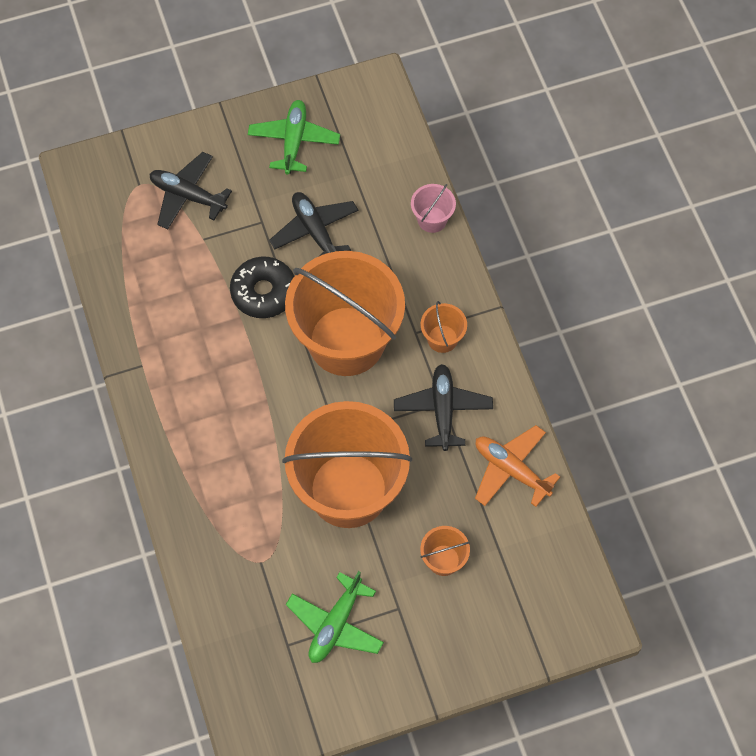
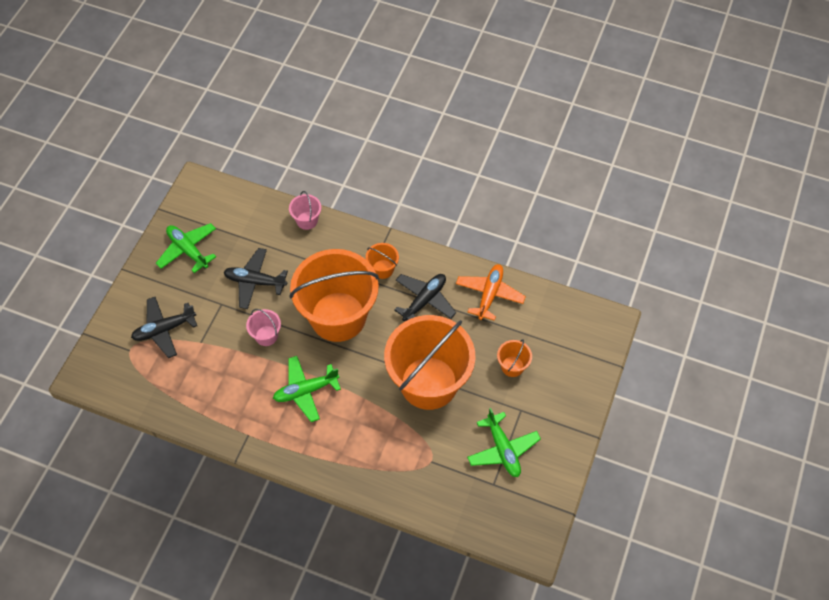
camera: 50 degrees left, 5 degrees down
black donut [230,256,294,318] -> pink bucket [246,309,281,346]
black plane [394,364,493,451] -> black plane turned 90 degrees clockwise [394,274,456,321]
orange plane [475,425,560,507] -> orange plane turned 120 degrees clockwise [456,264,526,321]
none -> green plane [273,356,341,422]

